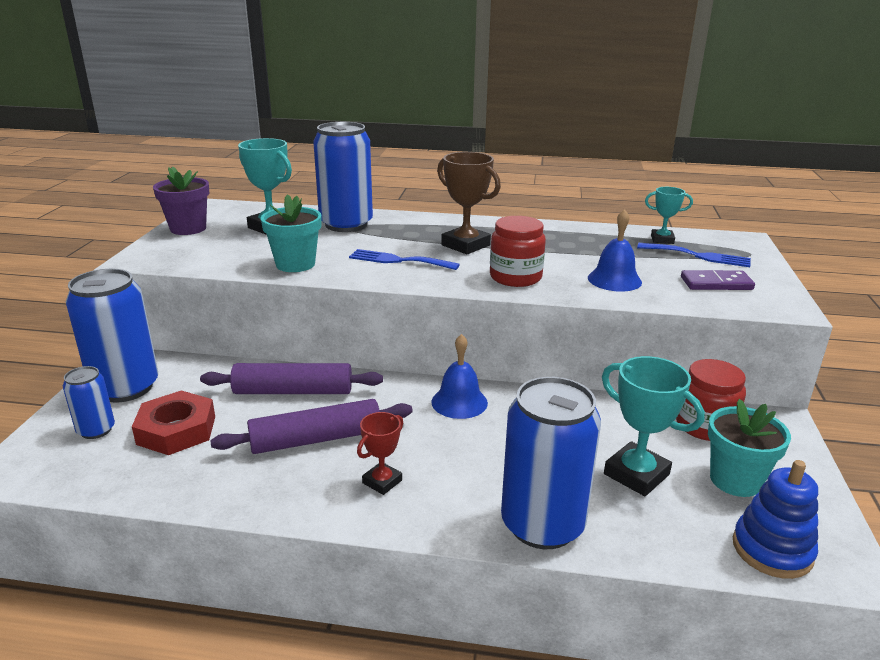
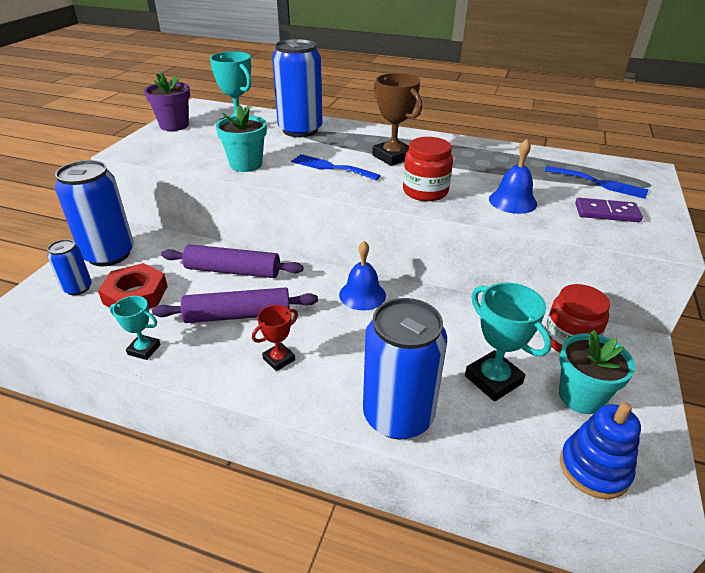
camera: 10 degrees right, 10 degrees up
turquoise trophy [645,187,693,244] -> turquoise trophy moved to [109,296,161,360]

